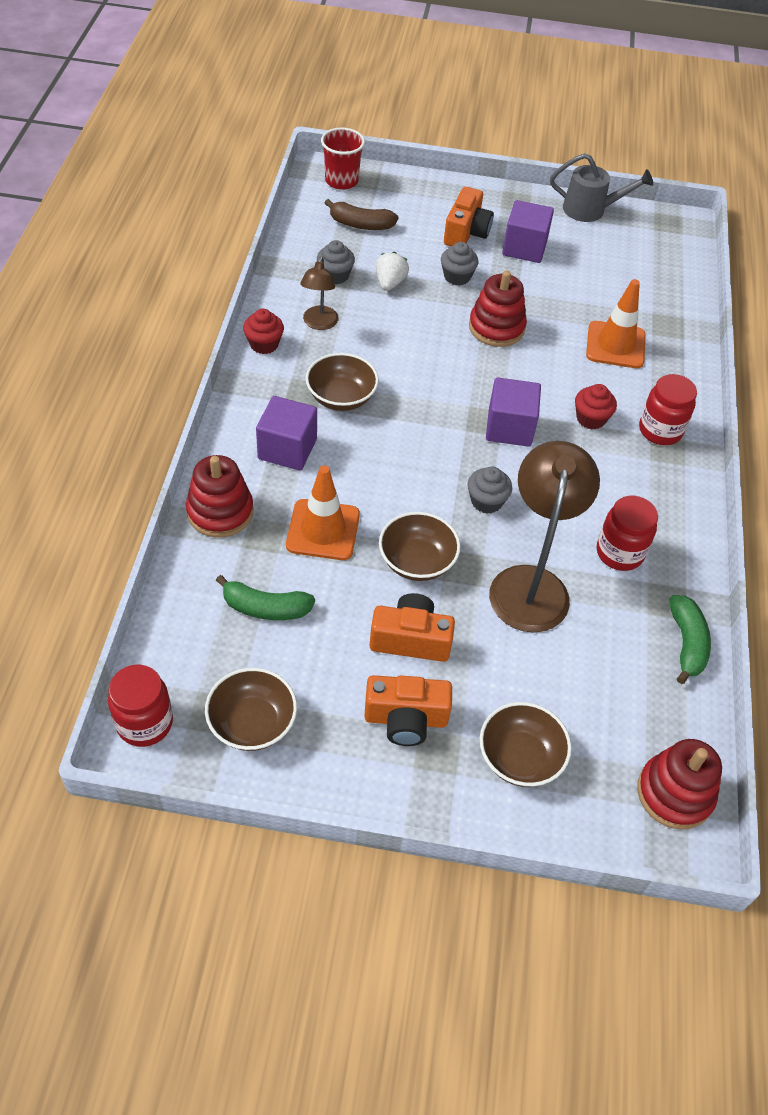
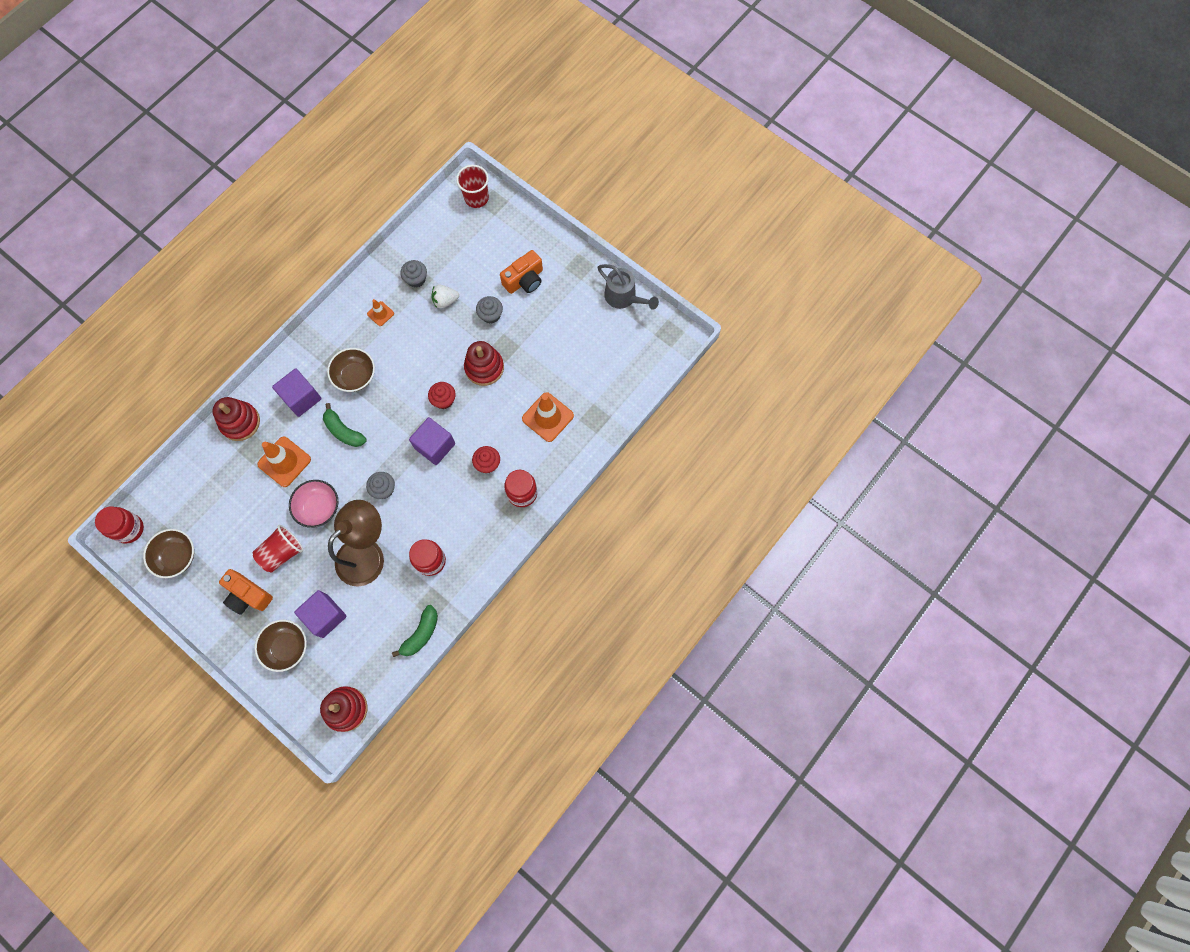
camera: 35 degrees right, 20 degrees up
green banana [216,575,315,620] -> green banana moved to [323,403,367,447]
red cupcake [243,309,284,354] -> red cupcake moved to [428,382,456,409]
brown lamp [300,256,339,330] -> orange traffic cone [367,299,394,326]
brown banana [325,199,398,230] -> none
orange camera [370,593,455,662] -> red cup [253,525,303,572]
white strawberry [376,252,409,291] -> white strawberry turned 150 degrees counterclockwise [431,285,459,309]
brown bowl [379,512,460,581] -> pink bowl [289,480,338,528]
purple cube [502,200,554,263] -> purple cube moved to [294,590,347,638]

